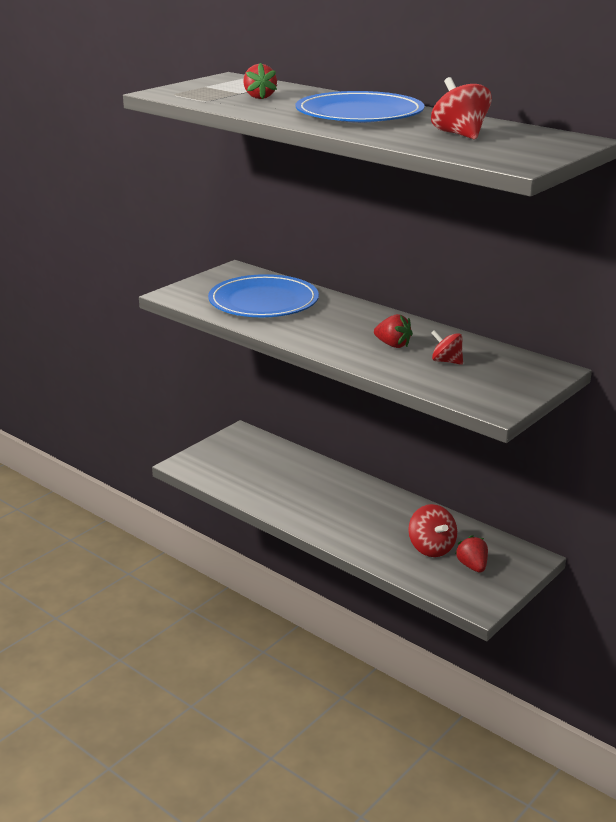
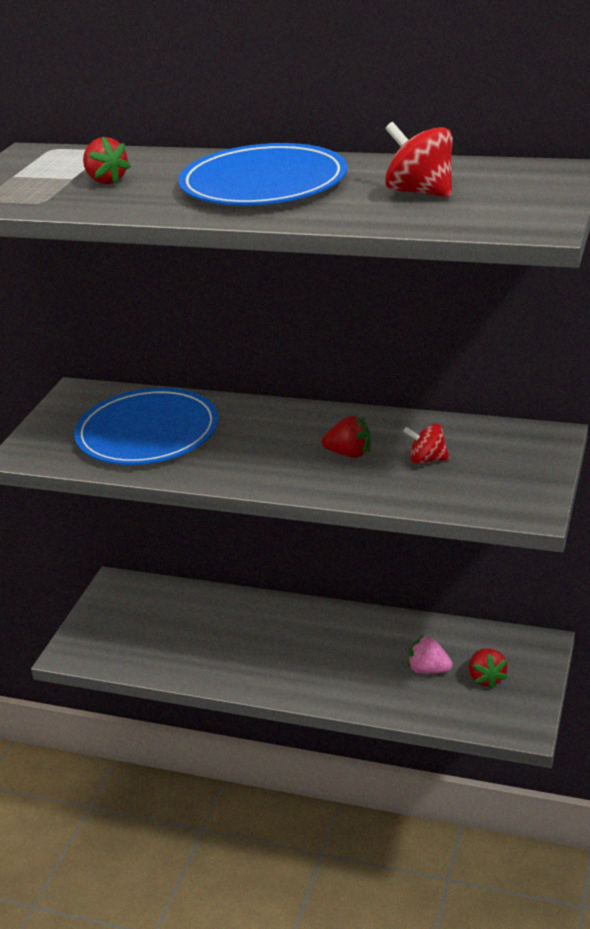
camera: 20 degrees left, 5 degrees up
red spinning top [408,504,457,557] -> pink strawberry [408,635,453,674]
red strawberry [455,535,488,572] -> red strawberry turned 150 degrees counterclockwise [469,648,508,689]

